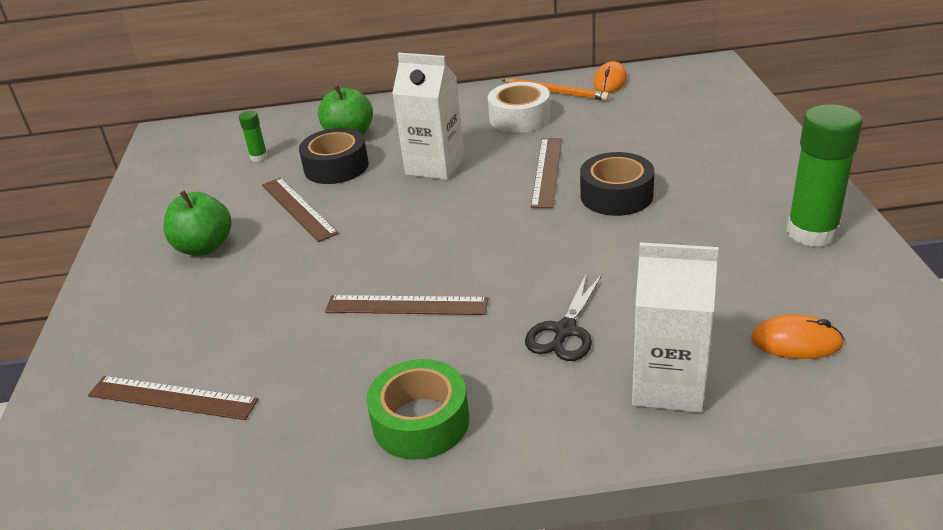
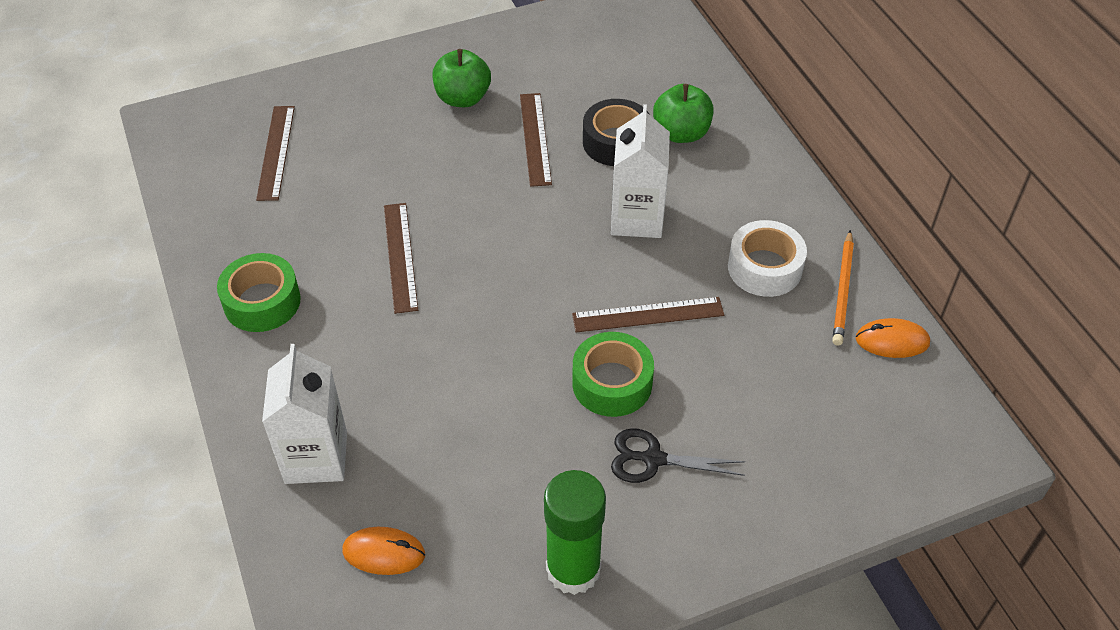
camera: 70 degrees right, 15 degrees up
green glue stick [239,111,268,162] -> none
brown ruler [262,178,339,242] -> brown ruler turned 45 degrees counterclockwise [520,93,552,187]
black scissors [525,272,602,361] -> black scissors moved to [611,429,745,483]
black tape [580,152,655,216] -> green tape [572,332,654,417]
orange mouse [751,314,844,359] -> orange mouse turned 75 degrees counterclockwise [342,527,425,575]

